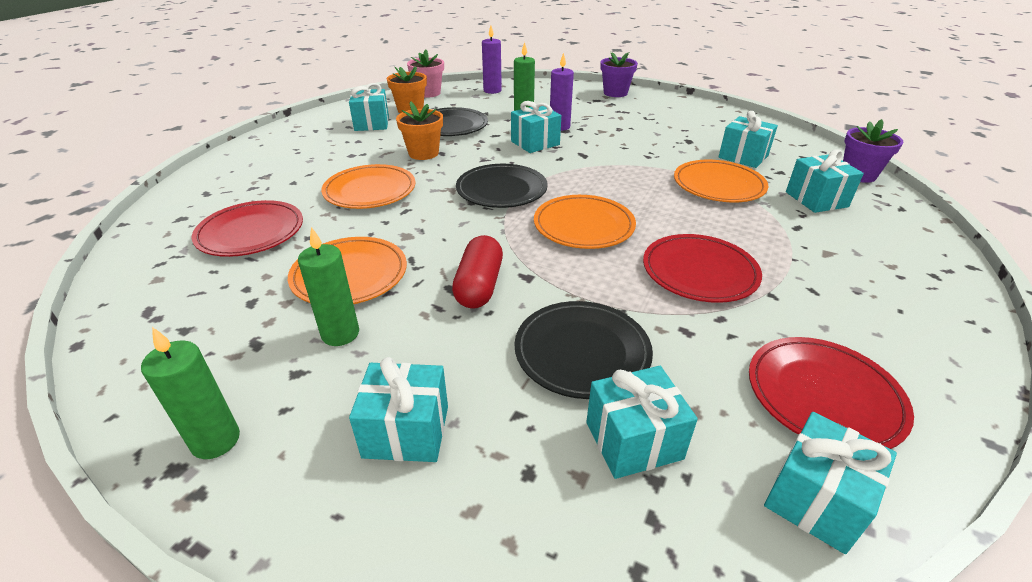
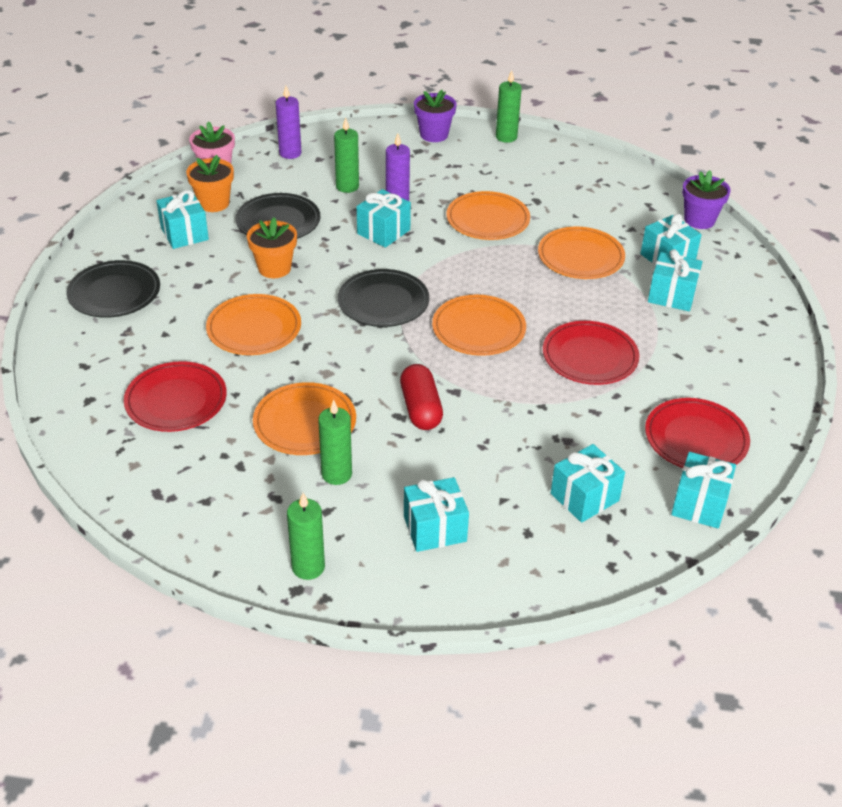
camera: 20 degrees left, 5 degrees up
black plate [515,301,653,399] -> black plate moved to [67,260,160,318]
turquoise gift [718,111,778,168] -> turquoise gift moved to [648,249,703,311]
none -> orange plate [447,191,530,240]
none -> green candle [496,70,522,143]

